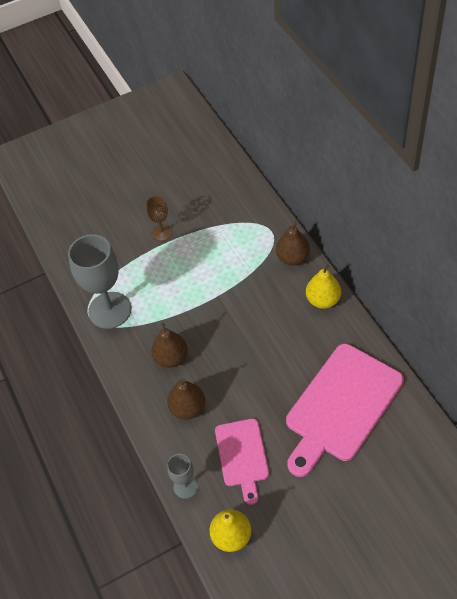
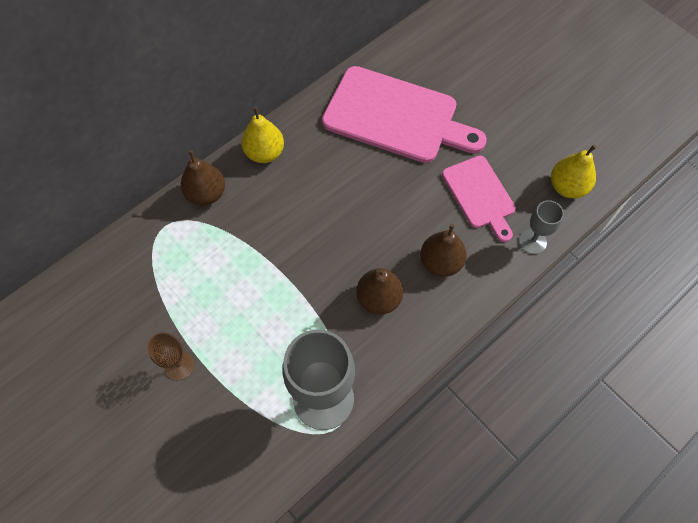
camera: 110 degrees left, 10 degrees up
pink cutting board [215,418,269,505] -> pink cutting board turned 90 degrees clockwise [442,156,516,242]

